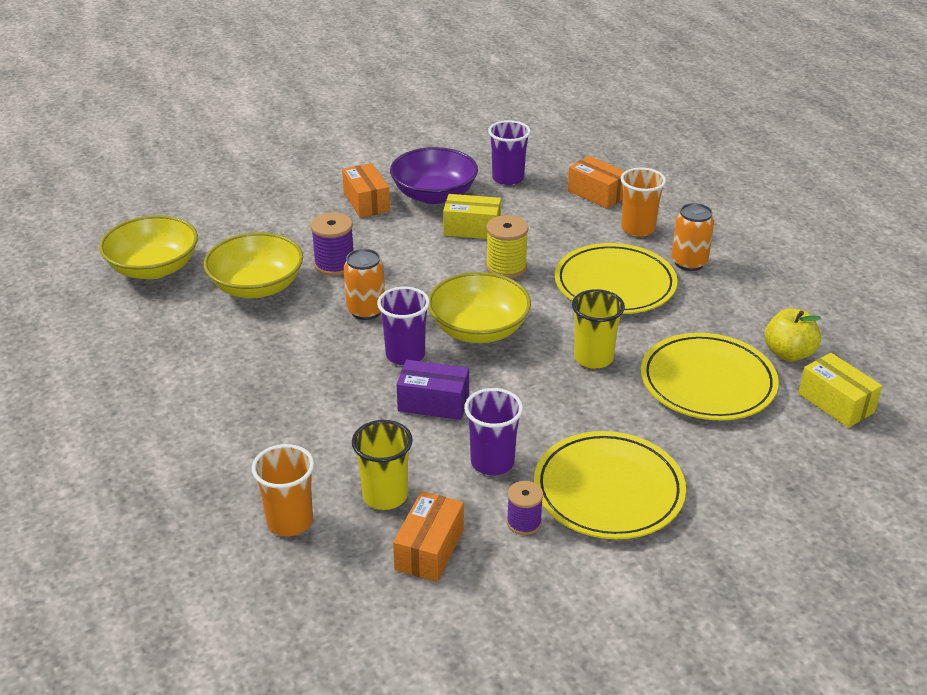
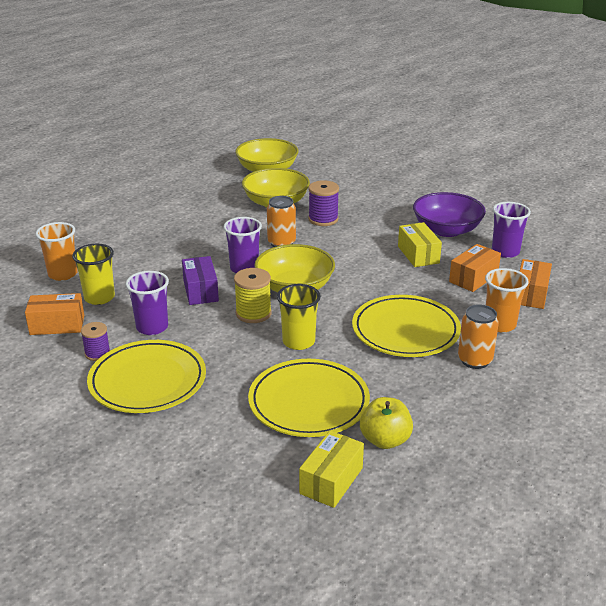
camera: 65 degrees right, 5 degrees down
orange box [342,163,390,218] -> orange box moved to [449,244,501,292]
yellow spool [486,215,529,279] -> yellow spool moved to [234,268,272,323]

